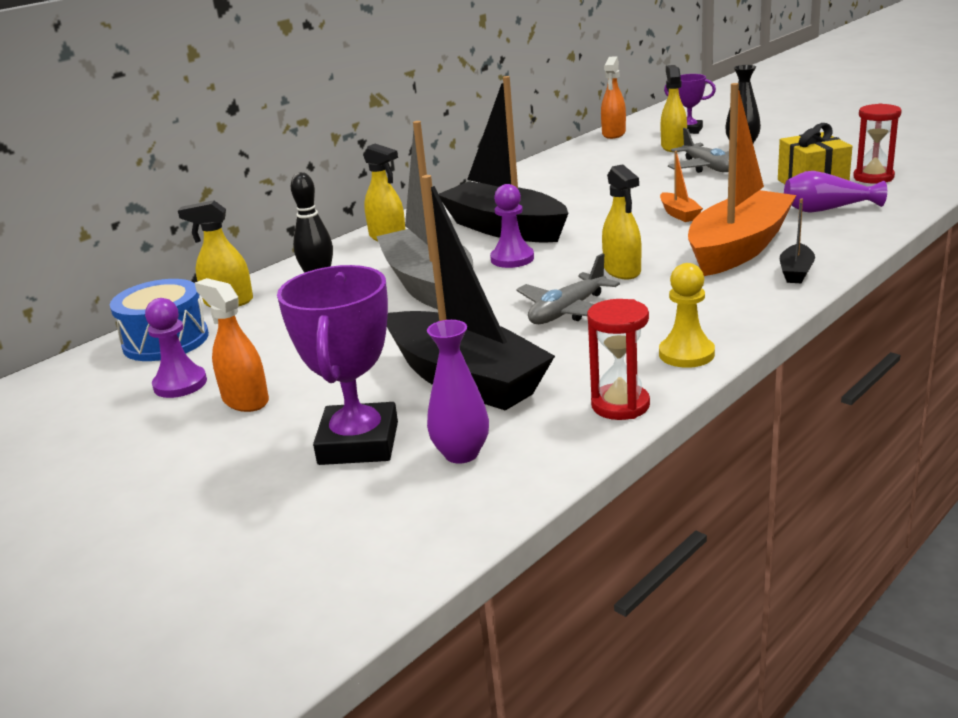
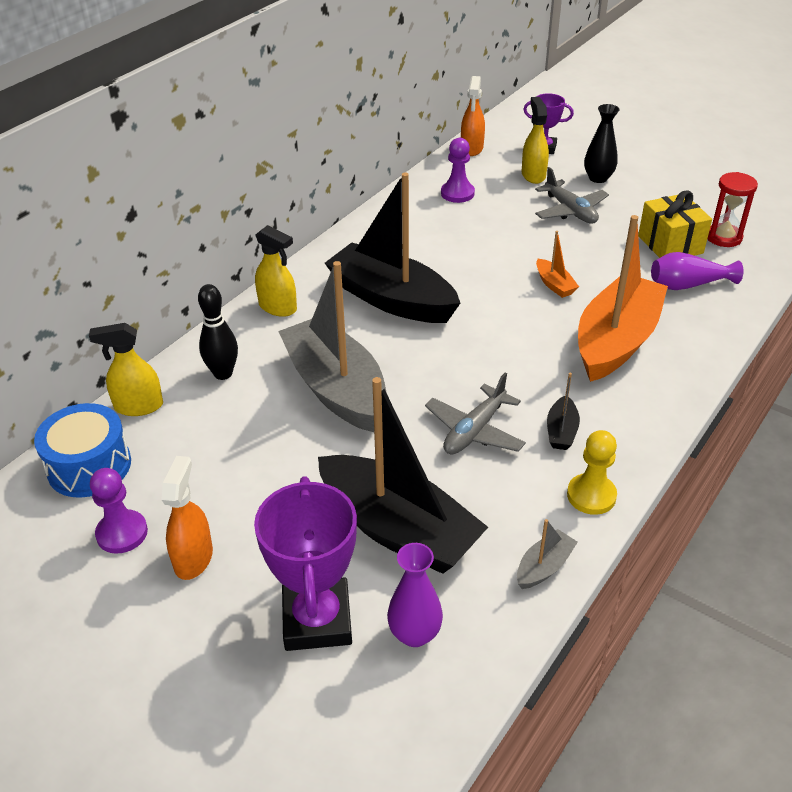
camera: 10 degrees left, 15 degrees up
orange spray bottle [195,278,269,412] -> orange spray bottle turned 60 degrees clockwise [161,456,213,580]
purple pawn [490,184,534,268] -> purple pawn moved to [441,138,475,203]
red hourglass [587,299,650,420] -> grey boat [517,519,578,589]
yellow spray bottle [602,164,642,279] -> none
black boat [780,198,815,283] -> black boat moved to [547,372,580,450]

